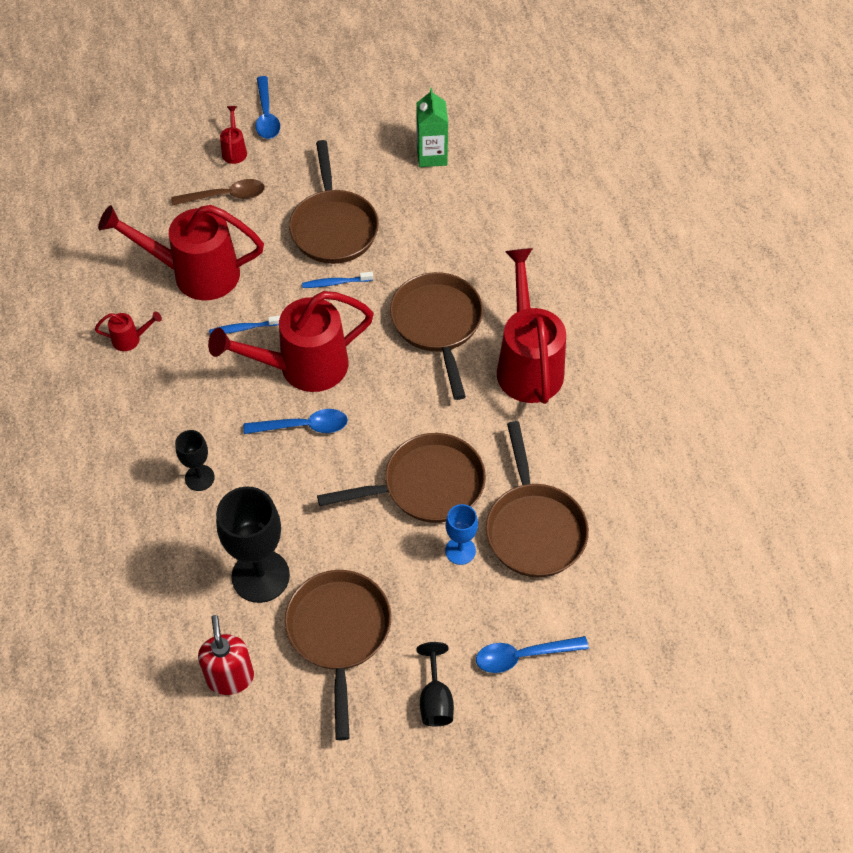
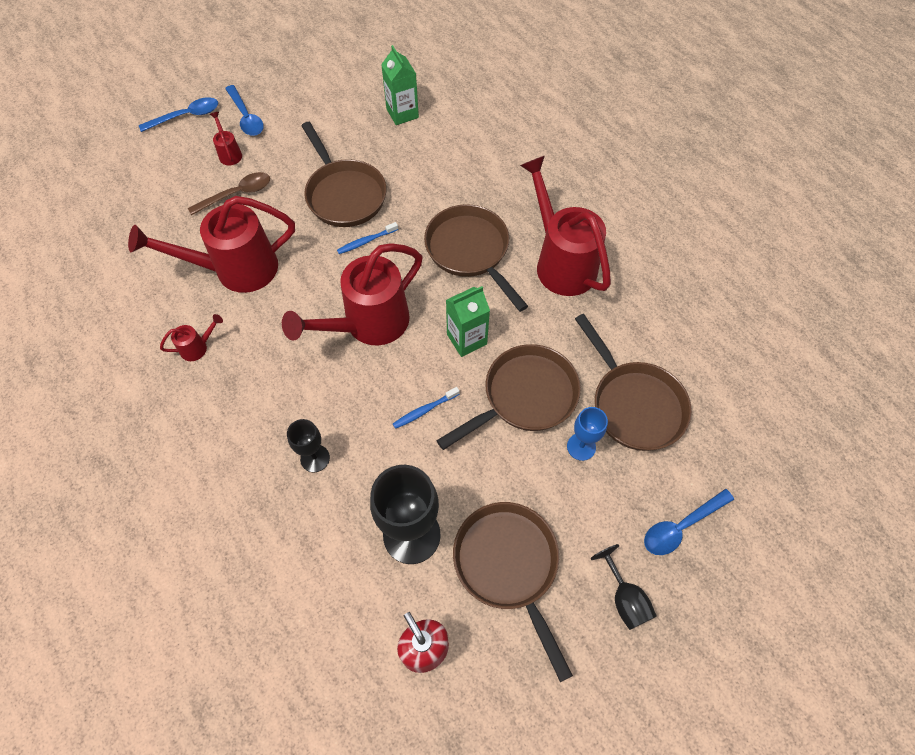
camera: 20 degrees left, 5 degrees up
blue toothbrush [209,315,281,335] -> blue toothbrush moved to [393,387,460,429]
blue spoon [244,409,348,434] -> blue spoon moved to [139,97,218,132]
none -> green carton [446,286,490,357]

